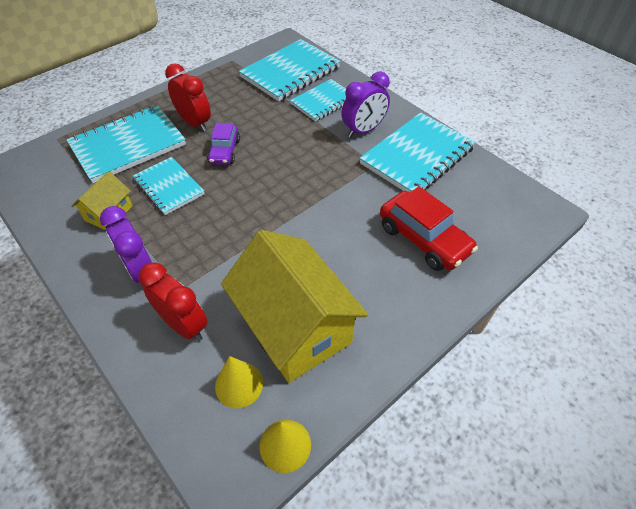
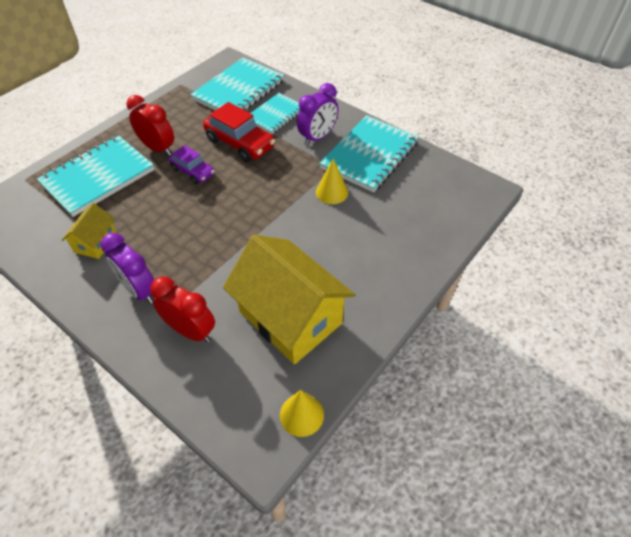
camera: 10 degrees left, 0 degrees up
turquoise notebook [133,157,204,215] -> none
purple car [207,123,240,165] -> purple car turned 45 degrees counterclockwise [169,145,215,185]
yellow cone [215,356,263,408] -> yellow cone moved to [316,158,348,204]
red car [380,186,478,271] -> red car moved to [203,102,275,162]

